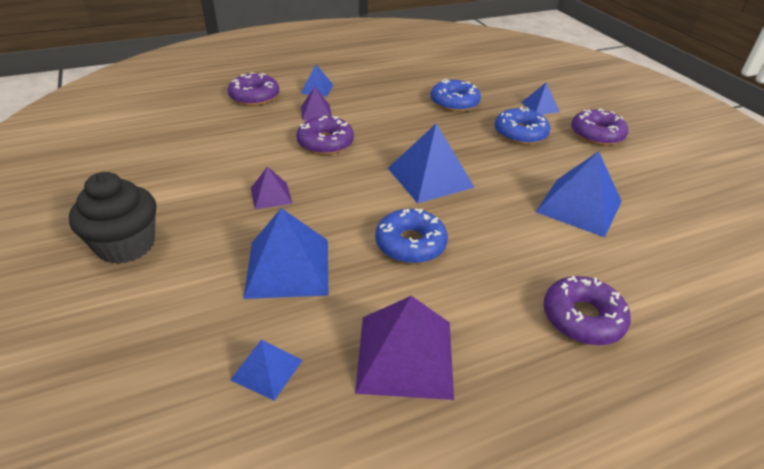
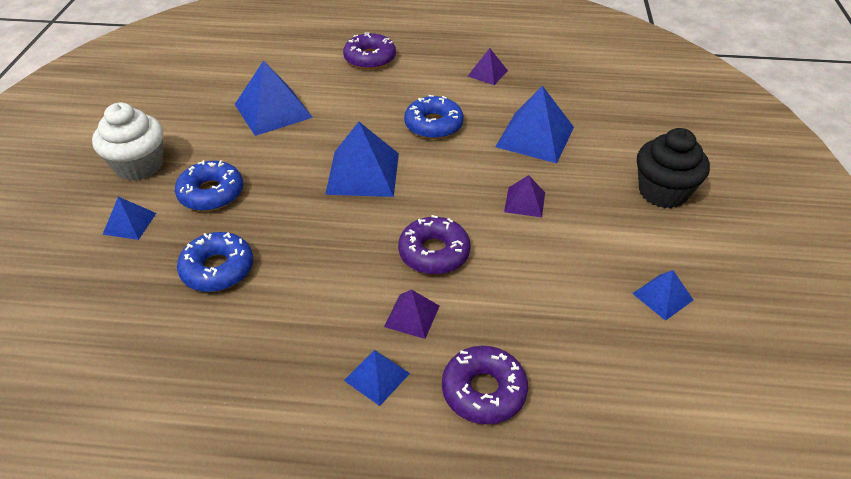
camera: 150 degrees left, 5 degrees up
blue pyramid [231,339,303,401] -> blue pyramid moved to [632,270,693,321]
purple pyramid [355,296,454,400] -> purple pyramid [468,48,508,85], size x0.54
purple donut [571,108,628,145] -> white cupcake [92,103,163,181]

